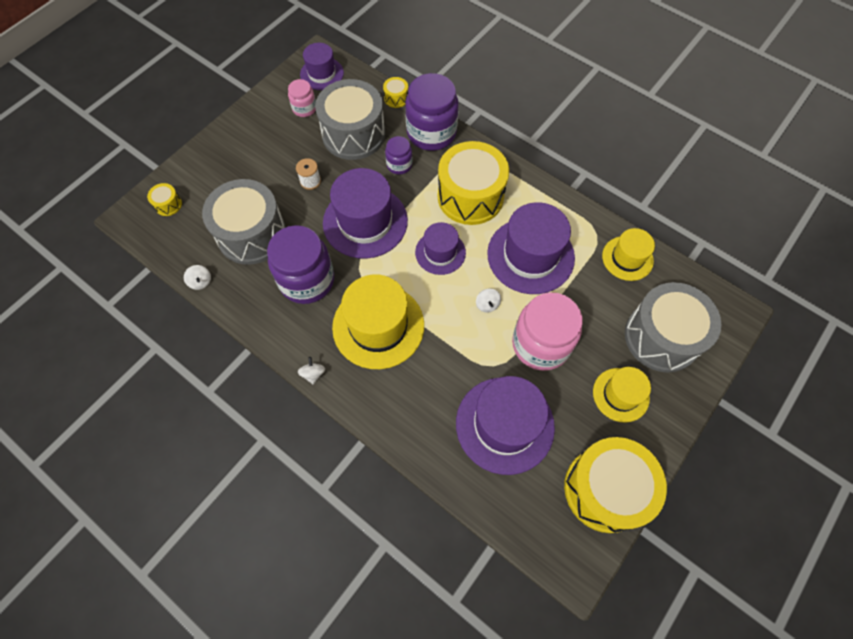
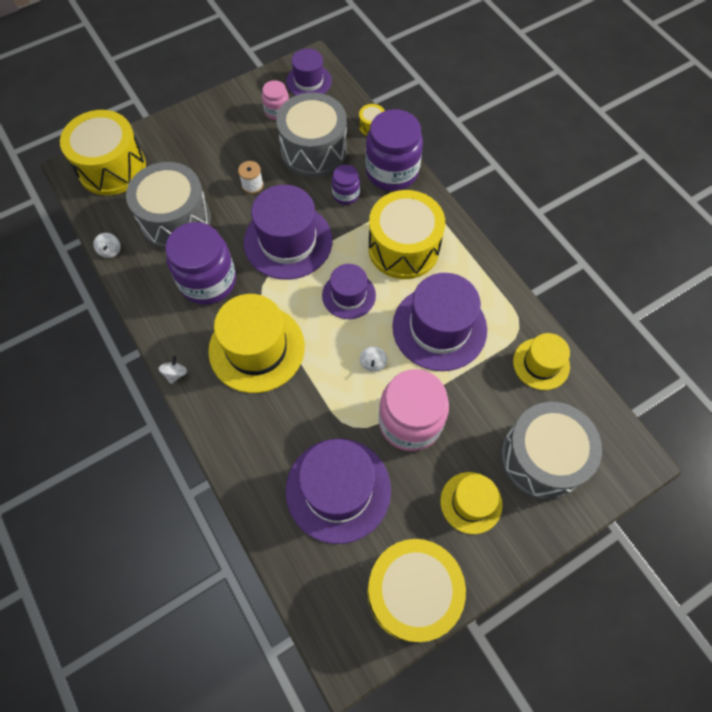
camera: 20 degrees right, 0 degrees up
yellow drum [147,183,182,216] -> yellow drum [60,110,146,195], size x2.49

